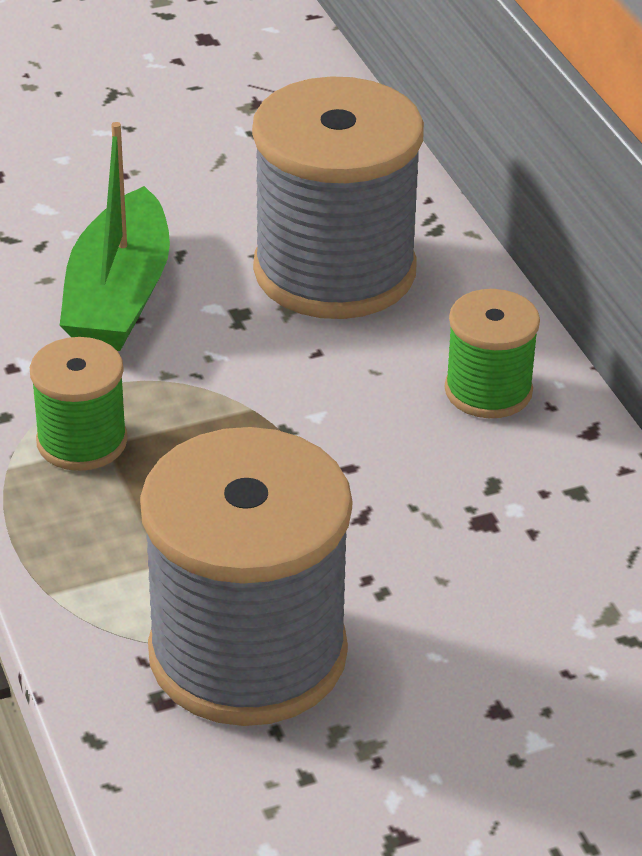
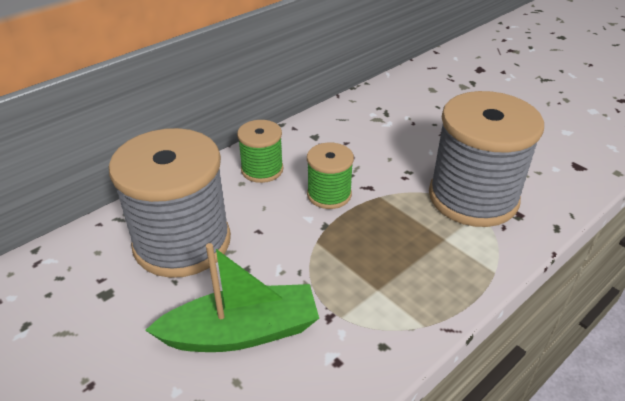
camera: 110 degrees left, 0 degrees up
green spool [30,337,128,471] -> green spool moved to [307,143,354,209]

